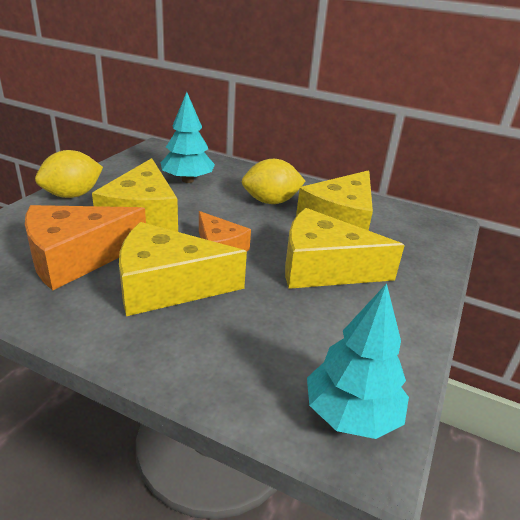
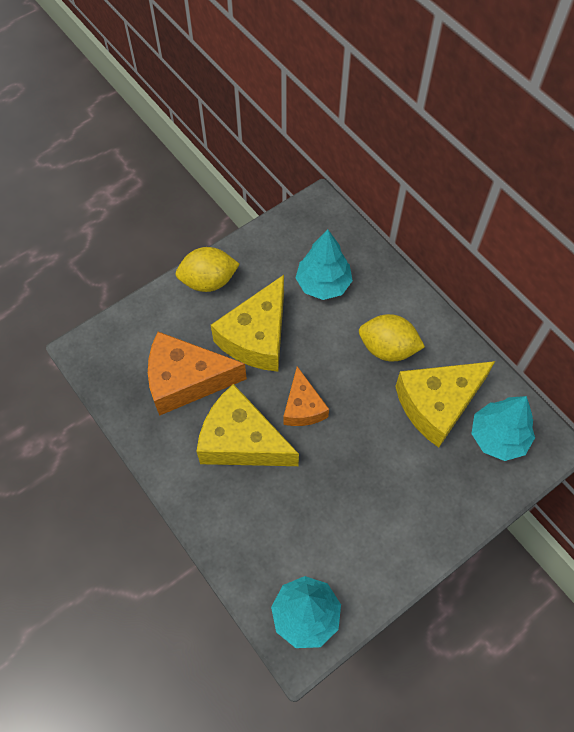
camera: 30 degrees right, 30 degrees up
yellow cheese [285,208,405,289] -> none
none -> turquoise tree [471,396,535,461]

